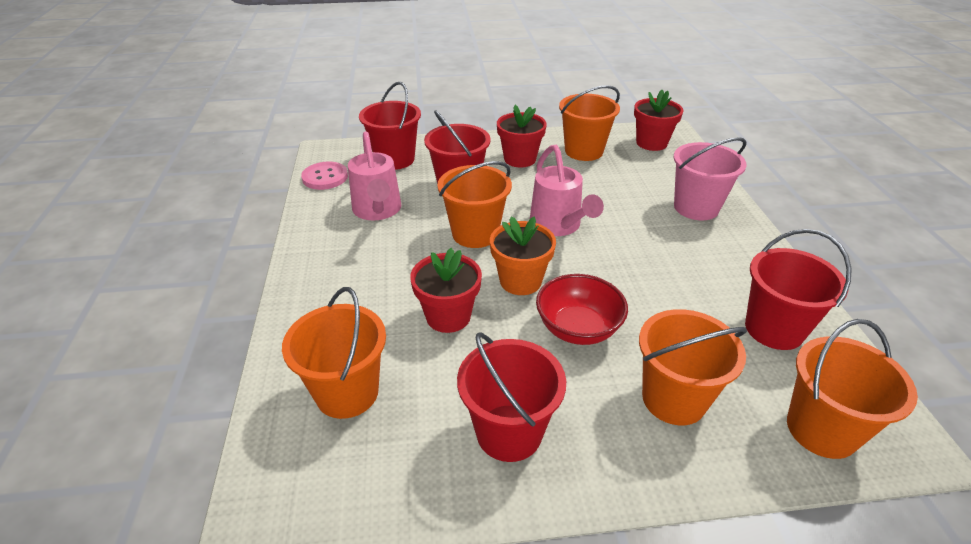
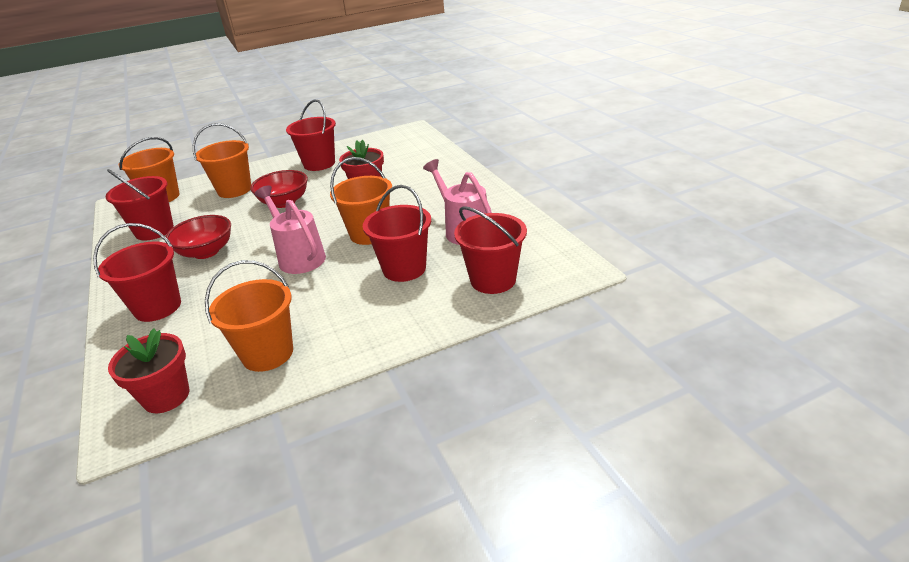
camera: 165 degrees right, 5 degrees down
orange bucket [282,287,386,419] -> none
pink button [301,162,348,190] -> none
orange flower pot [490,216,556,295] -> none
red flower pot [497,105,547,167] -> none
pink bucket [673,137,746,220] -> red bucket [93,223,181,322]
none -> red bowl [165,215,231,259]

